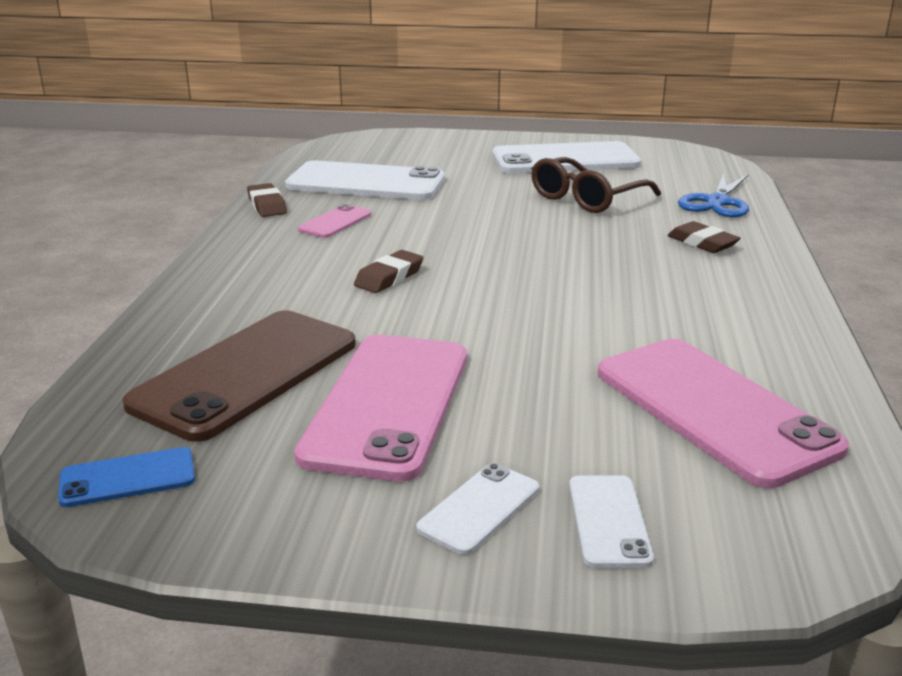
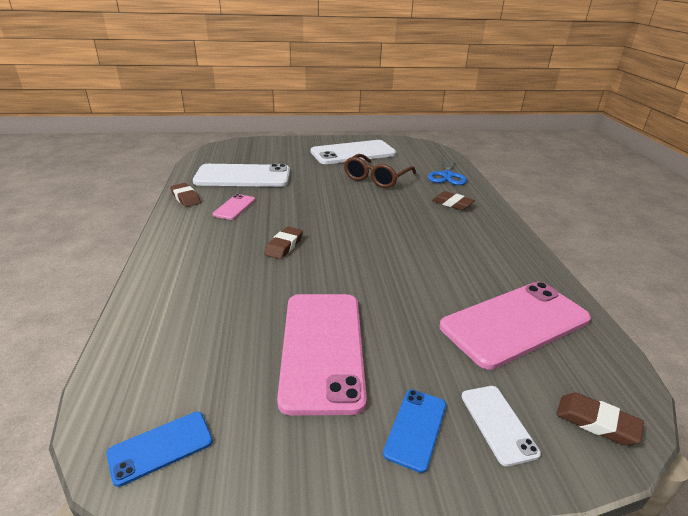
camera: 15 degrees left, 5 degrees up
brown phone [123,310,356,442] -> none
white phone [416,463,539,555] -> blue phone [383,389,446,473]
pink phone [598,339,849,488] -> pink phone turned 75 degrees counterclockwise [440,282,591,370]
none -> brown eraser [556,393,644,445]

